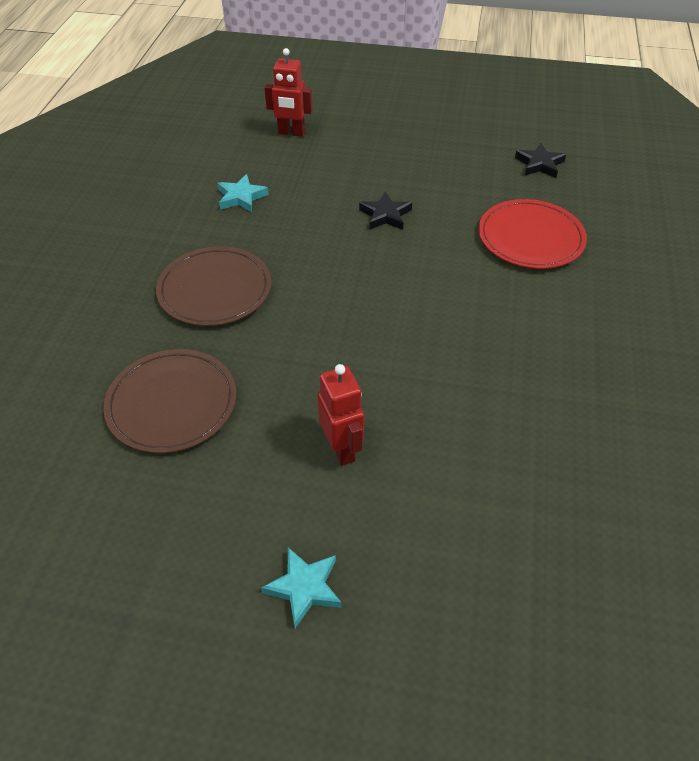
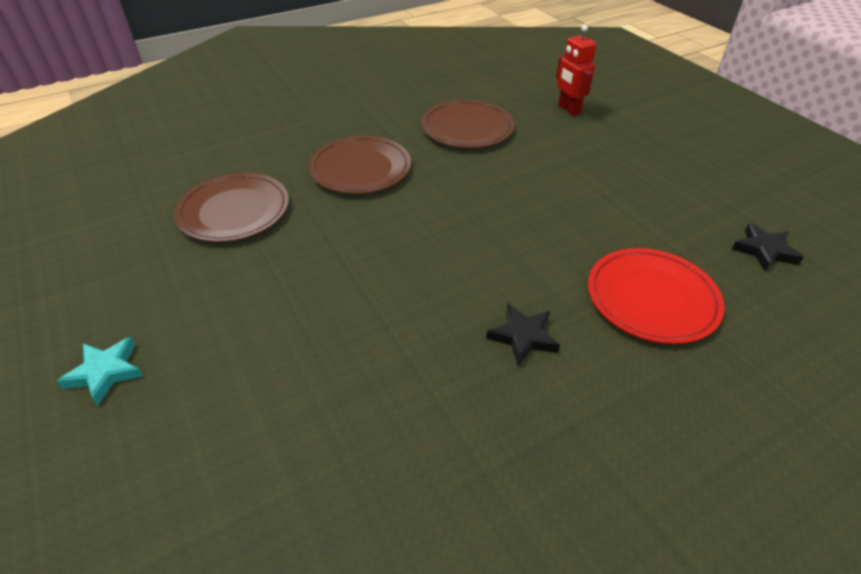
camera: 50 degrees right, 5 degrees down
turquoise star [218,174,269,212] -> brown plate [421,100,514,148]
red robot [317,364,364,466] -> none
black star [359,191,412,230] -> black star moved to [486,303,560,366]

